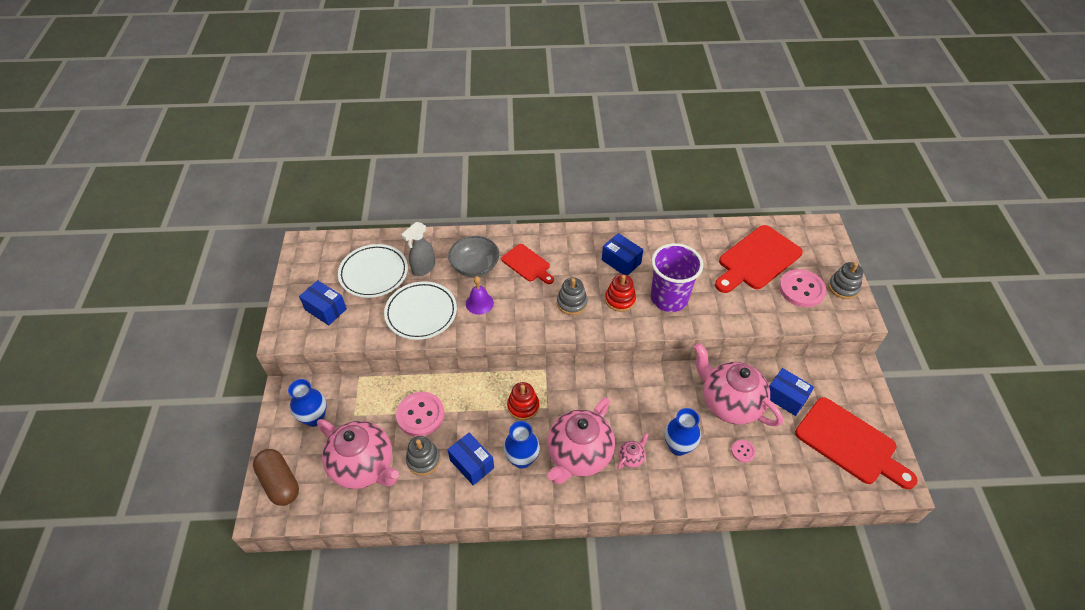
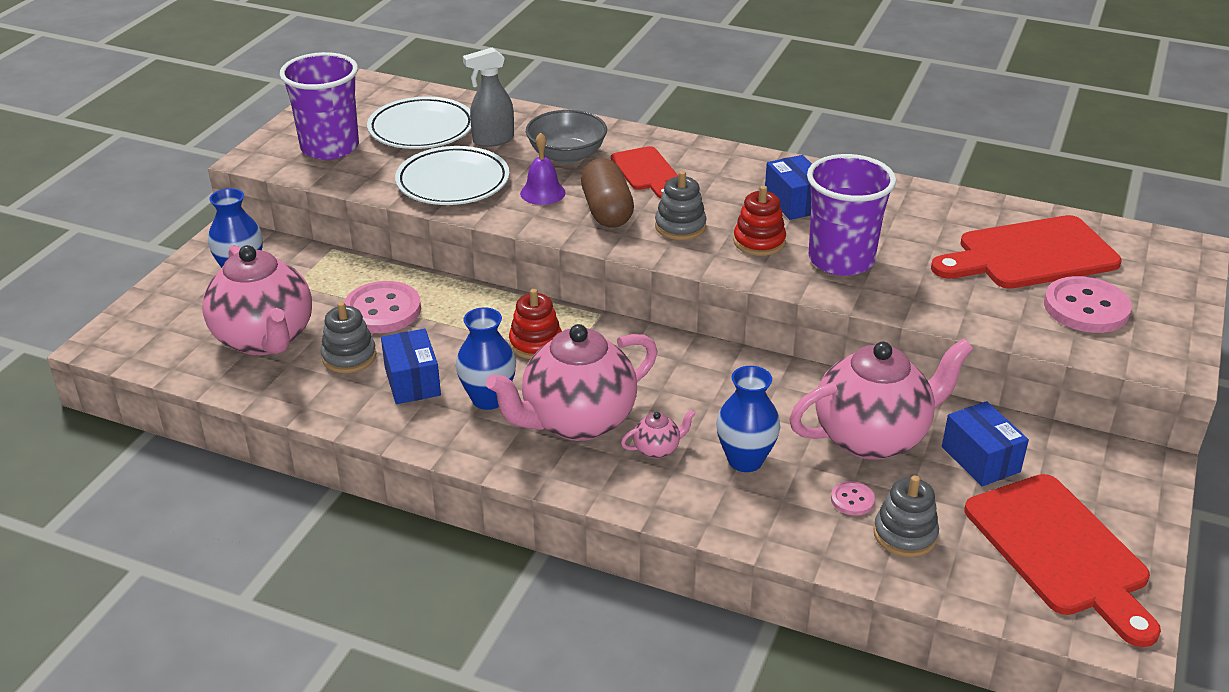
camera: 25 degrees right, 15 degrees down
brown capsule [253,449,299,506] -> brown capsule moved to [581,158,634,228]
blue box [299,280,347,325] -> purple cup [280,52,359,160]
pink teapot [694,343,783,427] -> pink teapot turned 90 degrees clockwise [789,338,974,460]
grey stacking toy [828,262,863,299] -> grey stacking toy moved to [873,476,939,557]

